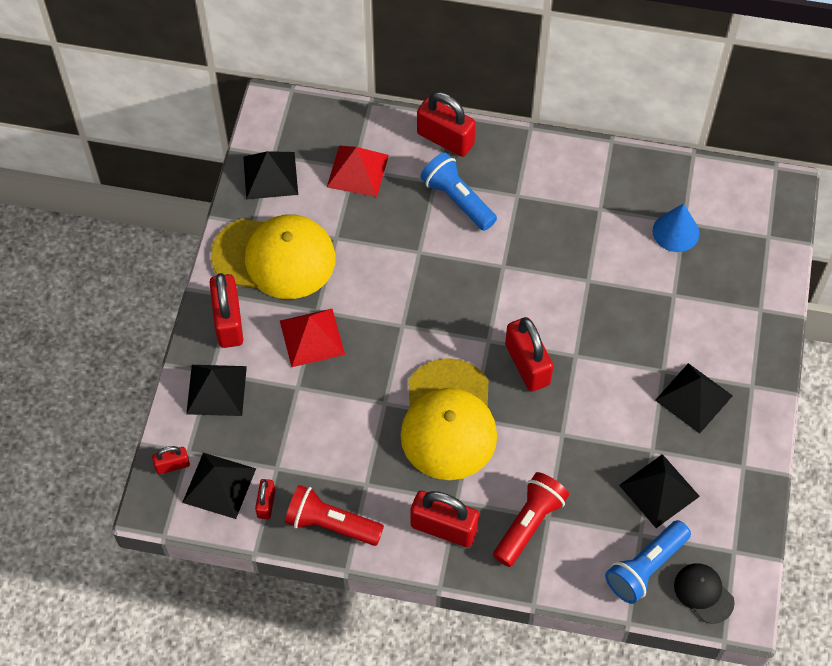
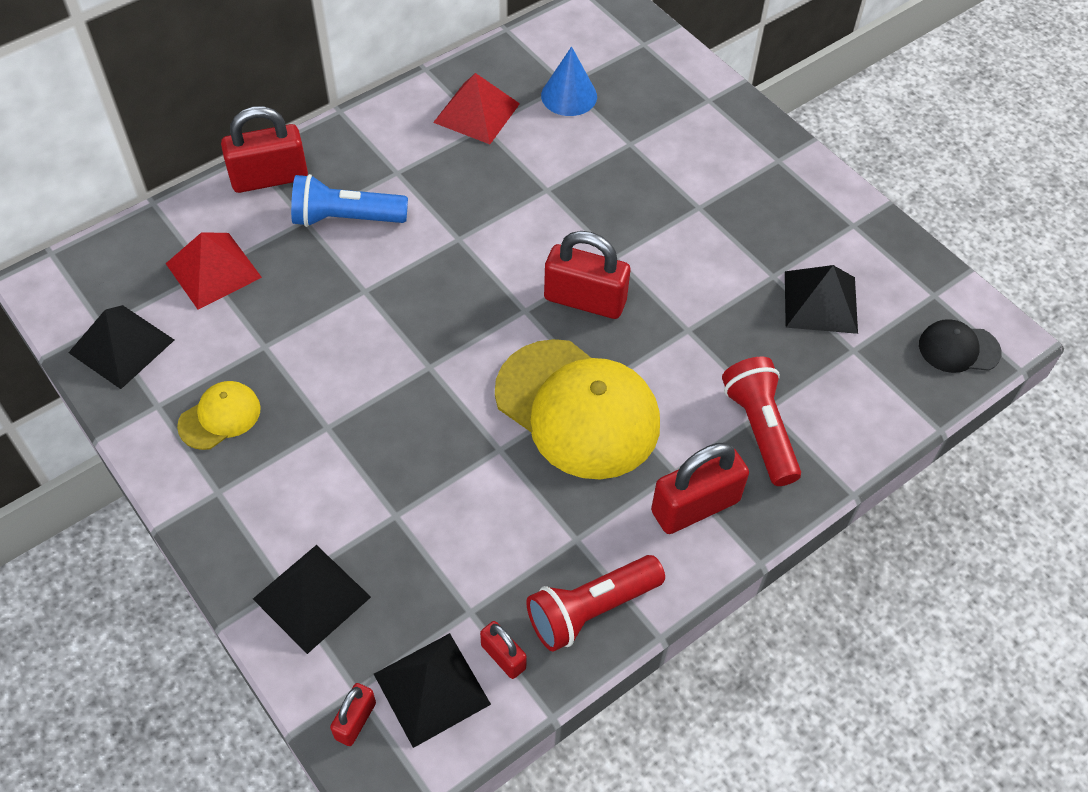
camera: 50 degrees left, 5 degrees down
red padlock [209,273,243,348] -> none
yellow cap [211,215,336,299] -> yellow cap [177,381,261,450], size x0.47
red pyramid [280,309,345,367] -> red pyramid moved to [433,73,520,144]
blue flashlight [605,520,691,604] -> none
black pyramid [655,363,733,434] -> none

